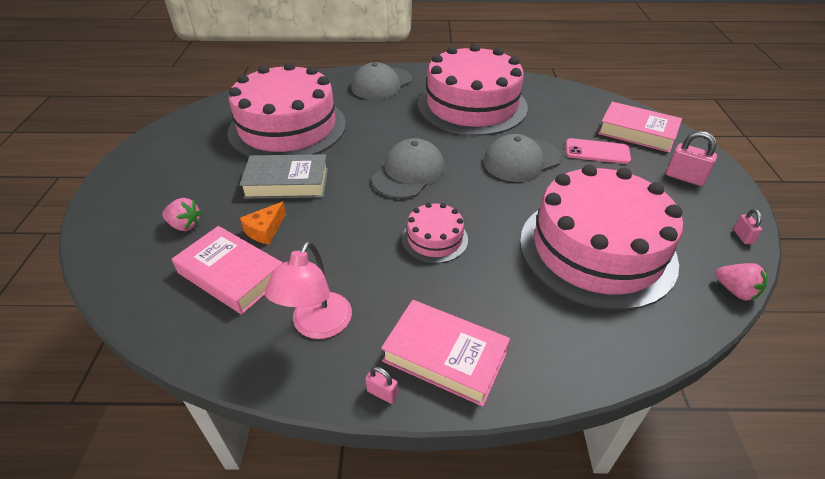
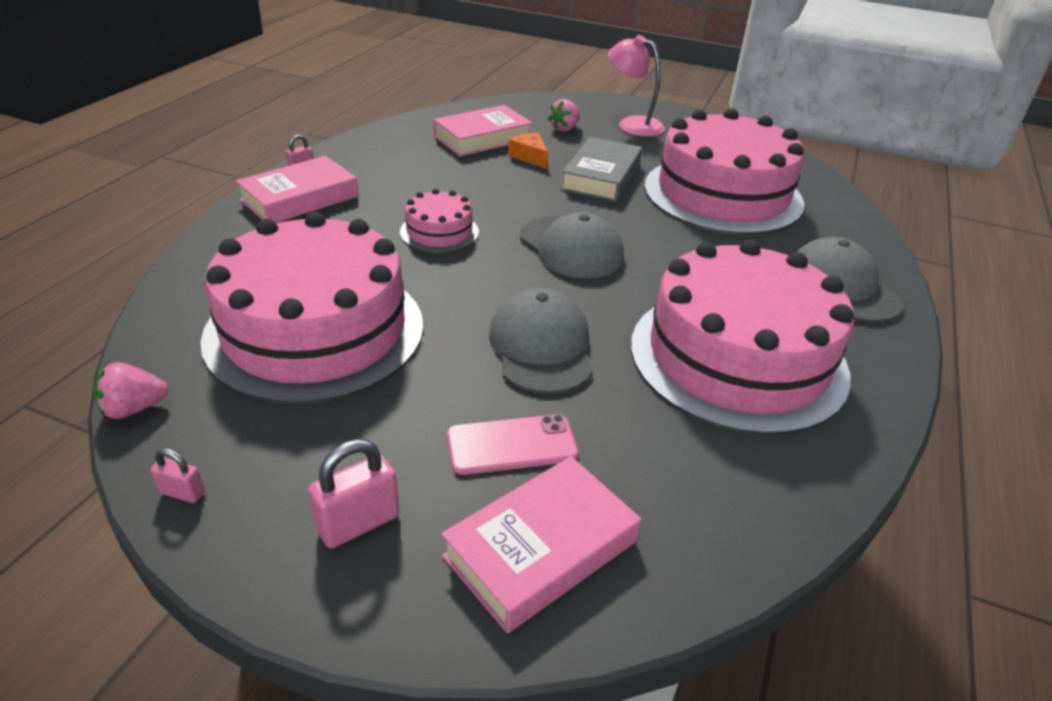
camera: 110 degrees right, 5 degrees down
pink lamp [264,241,352,339] -> pink lamp moved to [608,35,665,137]
pink phone [566,138,631,164] -> pink phone turned 45 degrees clockwise [447,414,578,475]

